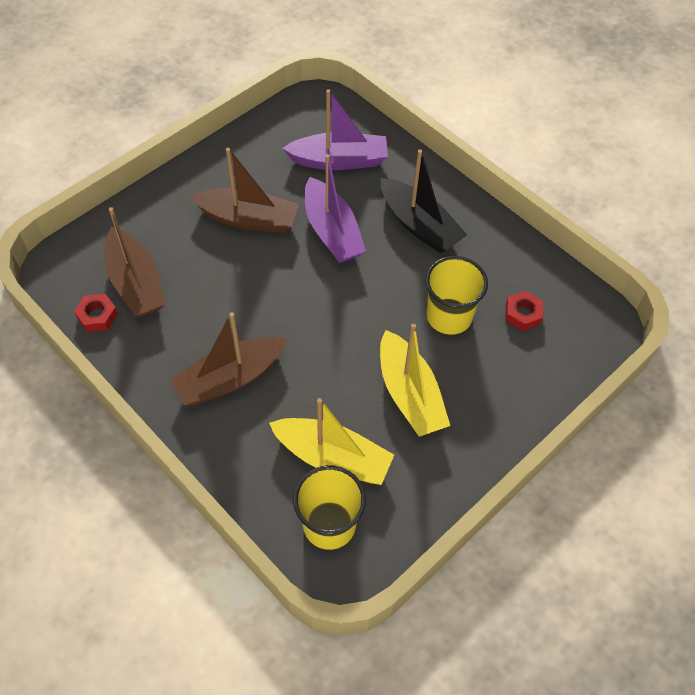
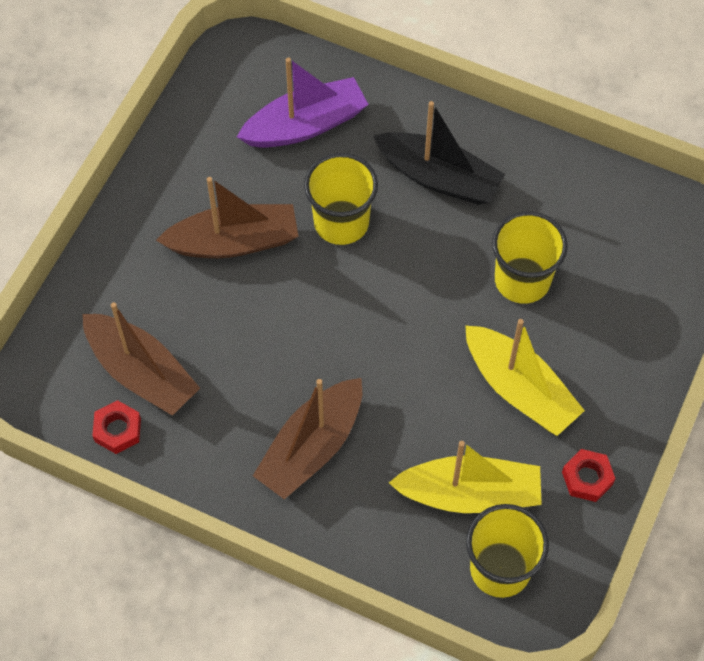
camera: 20 degrees left, 5 degrees up
purple boat [305,154,366,263] -> yellow cup [304,153,378,245]
red nut [505,291,543,331] -> red nut moved to [562,449,615,502]

